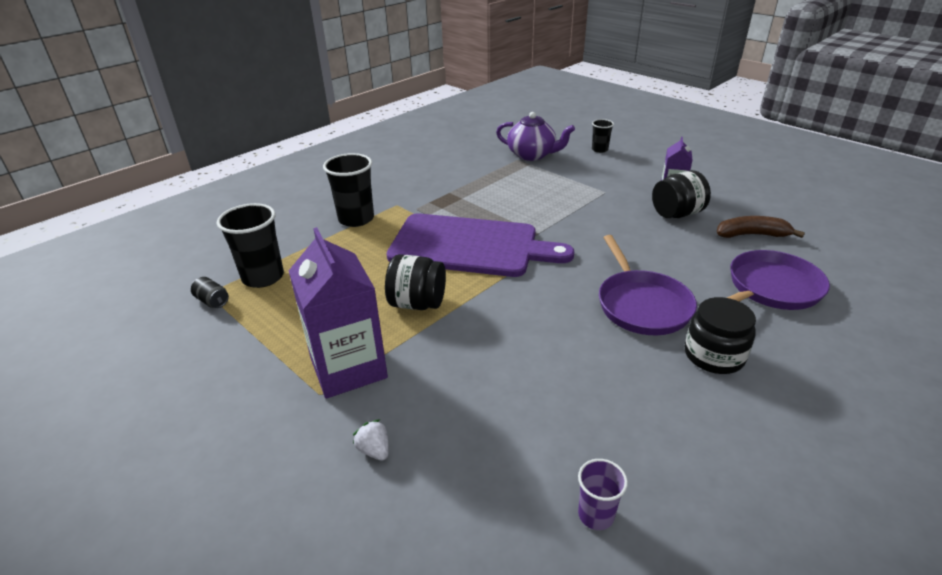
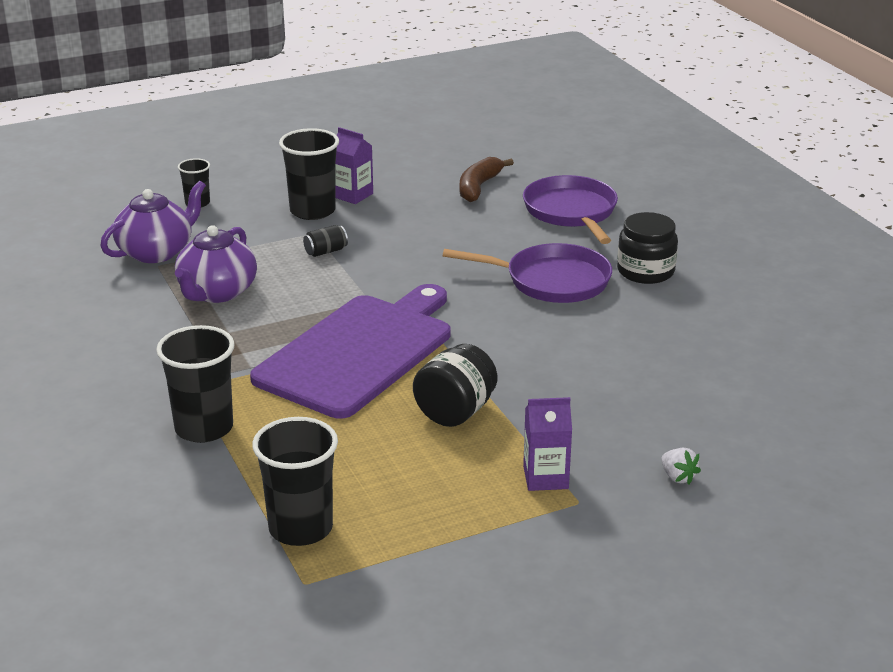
camera: 70 degrees left, 5 degrees down
black can [191,277,229,308] -> black can moved to [303,225,348,257]
purple carton [289,227,388,398] -> purple carton [523,397,572,491], size x0.54
white strawberry [353,419,389,460] -> white strawberry turned 105 degrees counterclockwise [661,448,701,485]
purple cup [578,459,628,530] -> none
black jar [652,170,711,218] -> none
none -> purple teapot [175,225,257,303]
none -> black cup [279,128,339,220]

